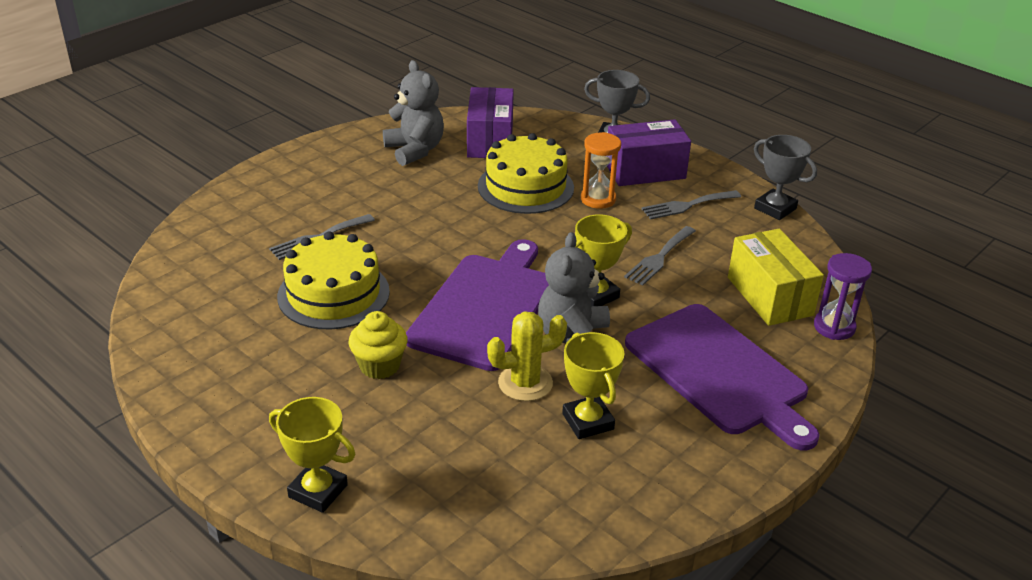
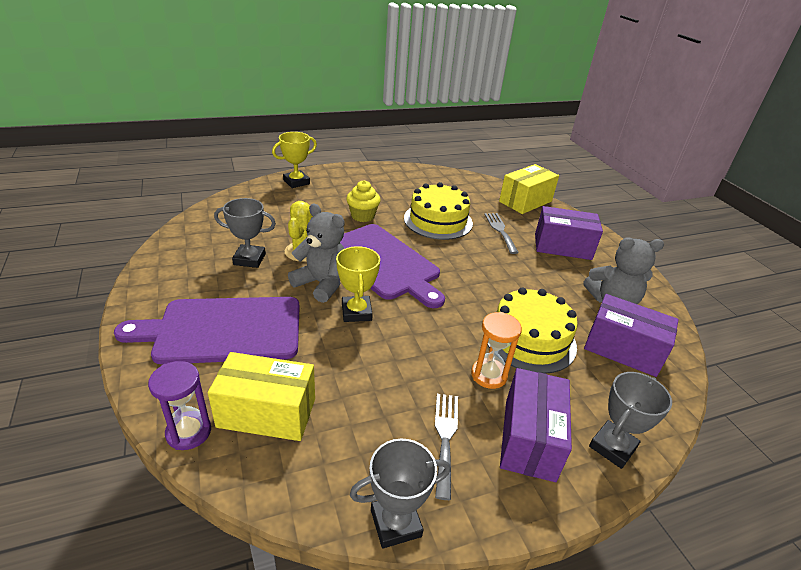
camera: 115 degrees right, 0 degrees up
yellow trophy [562,332,625,439] -> grey trophy [214,198,276,268]
grey fork [624,226,696,286] -> none
none -> yellow box [499,164,559,214]
none -> purple box [535,206,603,260]

